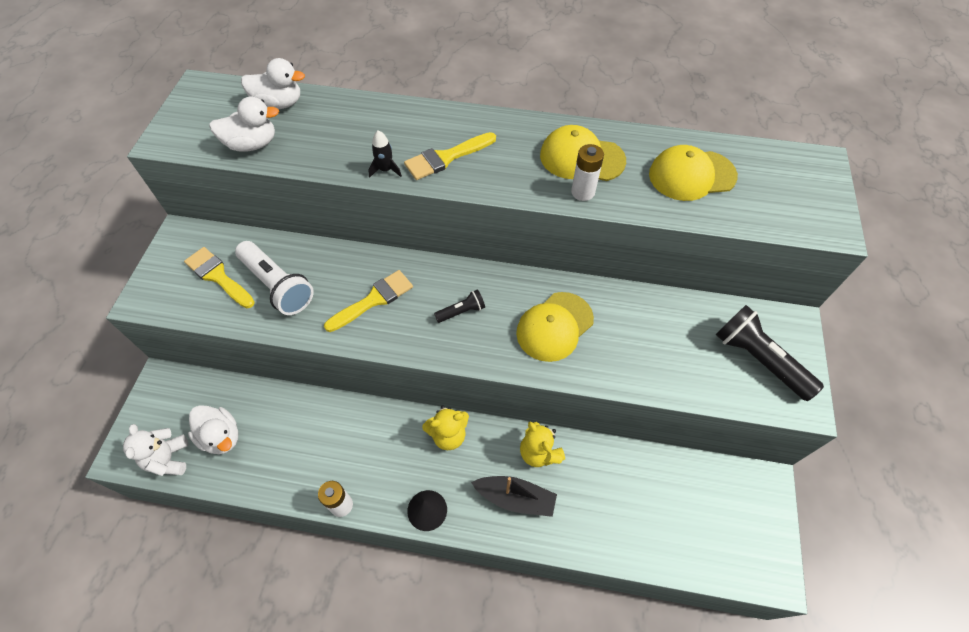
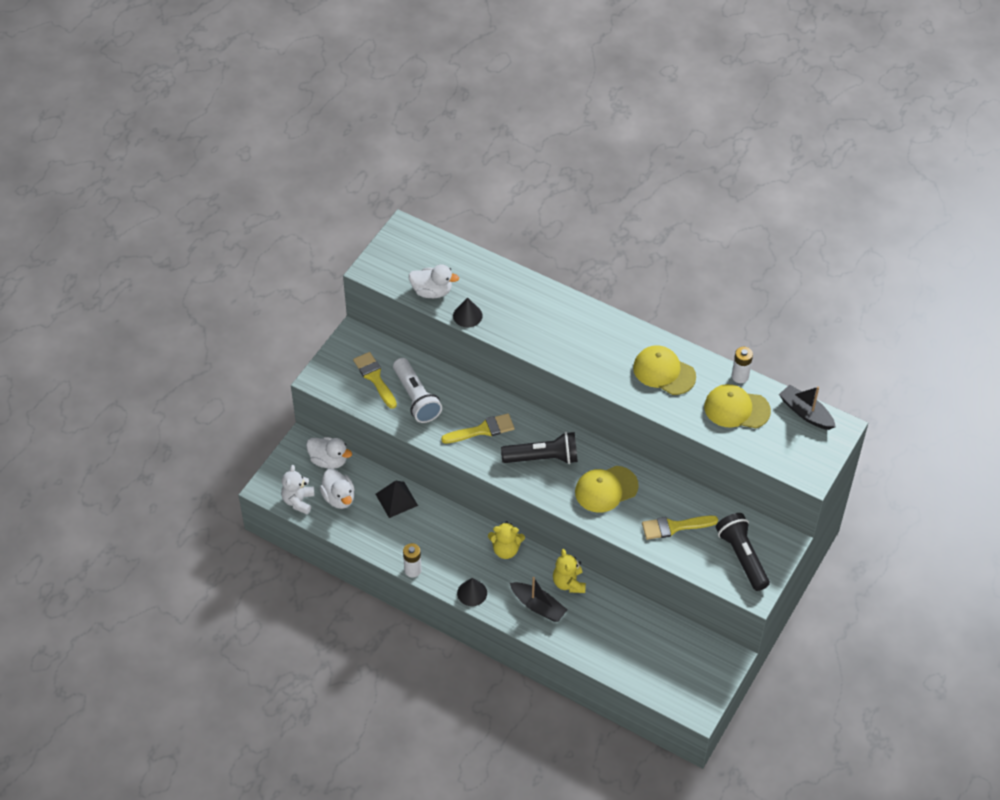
camera: 20 degrees right, 5 degrees down
white duck [241,58,305,109] -> white duck moved to [306,437,352,469]
black rocket [368,130,402,178] -> none
yellow brush [404,132,496,180] -> yellow brush moved to [642,515,718,540]
black flashlight [434,289,485,323] -> black flashlight [501,432,578,464], size x1.98
white battery [571,144,604,201] -> white battery moved to [732,347,753,383]
none -> black pyramid [376,480,418,518]
none -> black cone [453,297,483,328]
none -> black boat [779,385,836,430]

